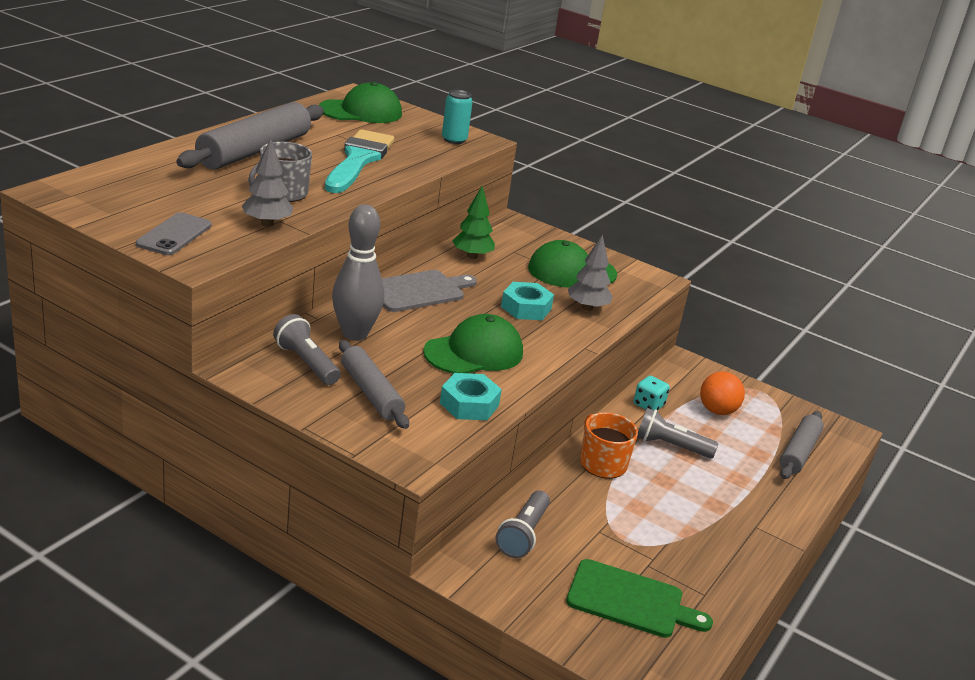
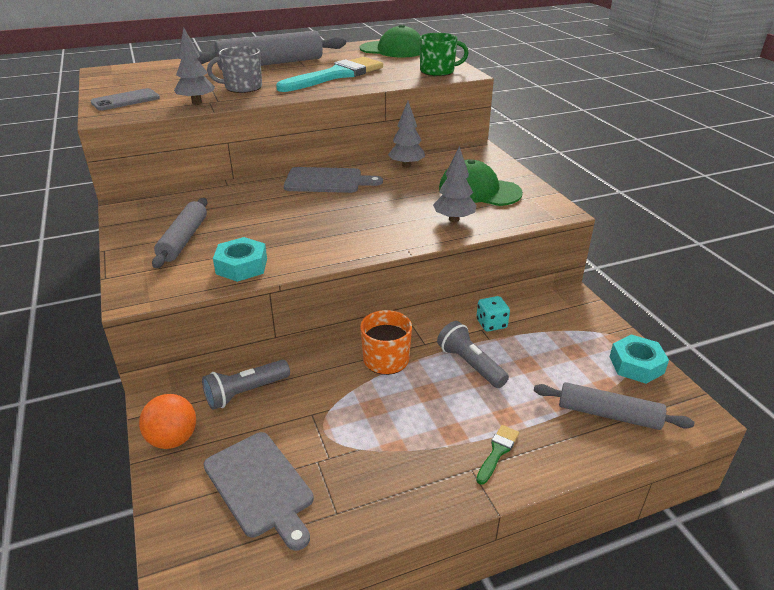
camera: 40 degrees right, 5 degrees up
grey flashlight [273,314,341,385] -> none
grey bowling pin [332,205,384,341] -> none
green cap [423,314,523,374] -> none
turquoise can [442,90,473,144] -> green mug [420,33,469,76]
green tree [452,185,495,259] -> grey tree [388,101,425,168]
turquoise nut [501,282,554,320] -> turquoise nut moved to [609,334,669,384]
green cutting board [566,559,713,638] -> grey cutting board [203,432,314,551]
orange ball [700,371,745,415] -> orange ball moved to [139,394,196,449]
grey rolling pin [779,411,824,479] -> grey rolling pin turned 45 degrees clockwise [534,382,694,430]
none -> green brush [476,425,519,485]

